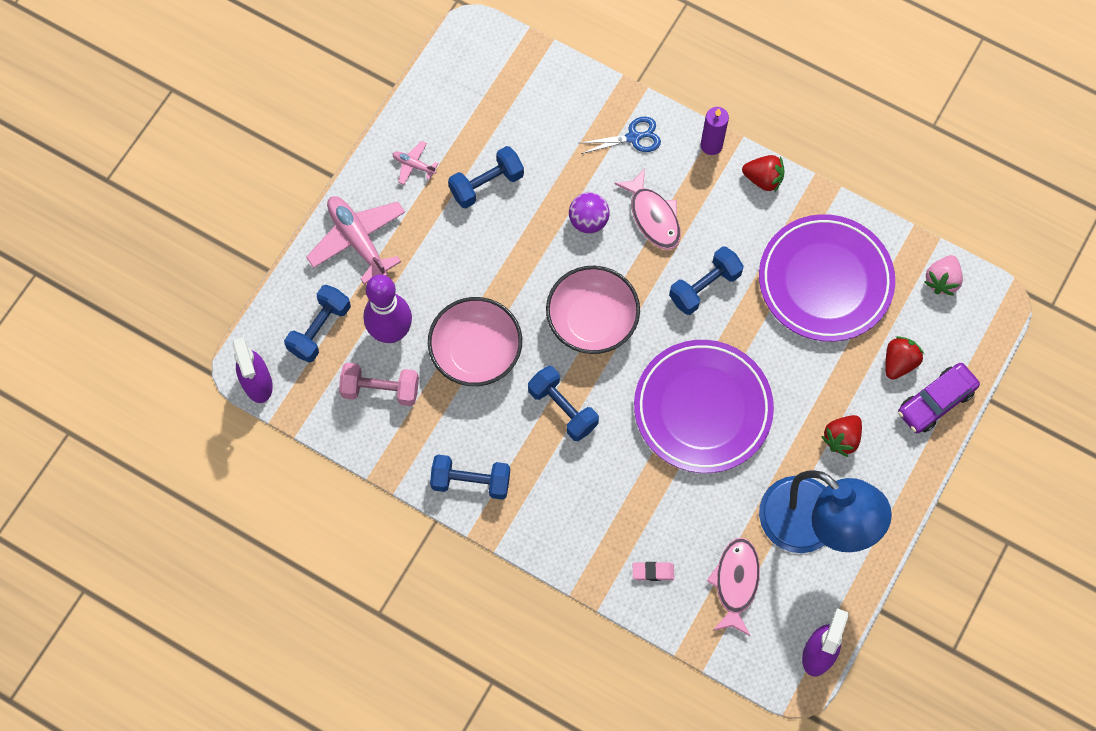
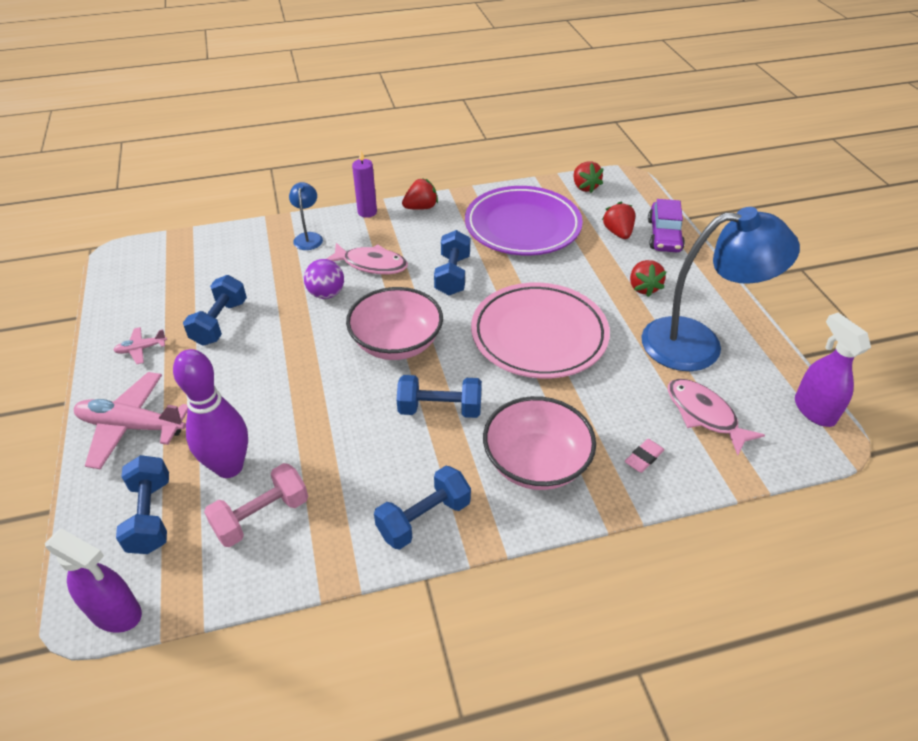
camera: 45 degrees left, 25 degrees down
pink bowl [428,297,522,386] -> pink bowl moved to [483,396,596,490]
blue scissors [580,117,661,154] -> blue lamp [289,182,323,250]
purple plate [634,340,774,473] -> pink plate [471,283,610,379]
pink strawberry [924,255,963,296] -> red strawberry [574,161,604,193]

